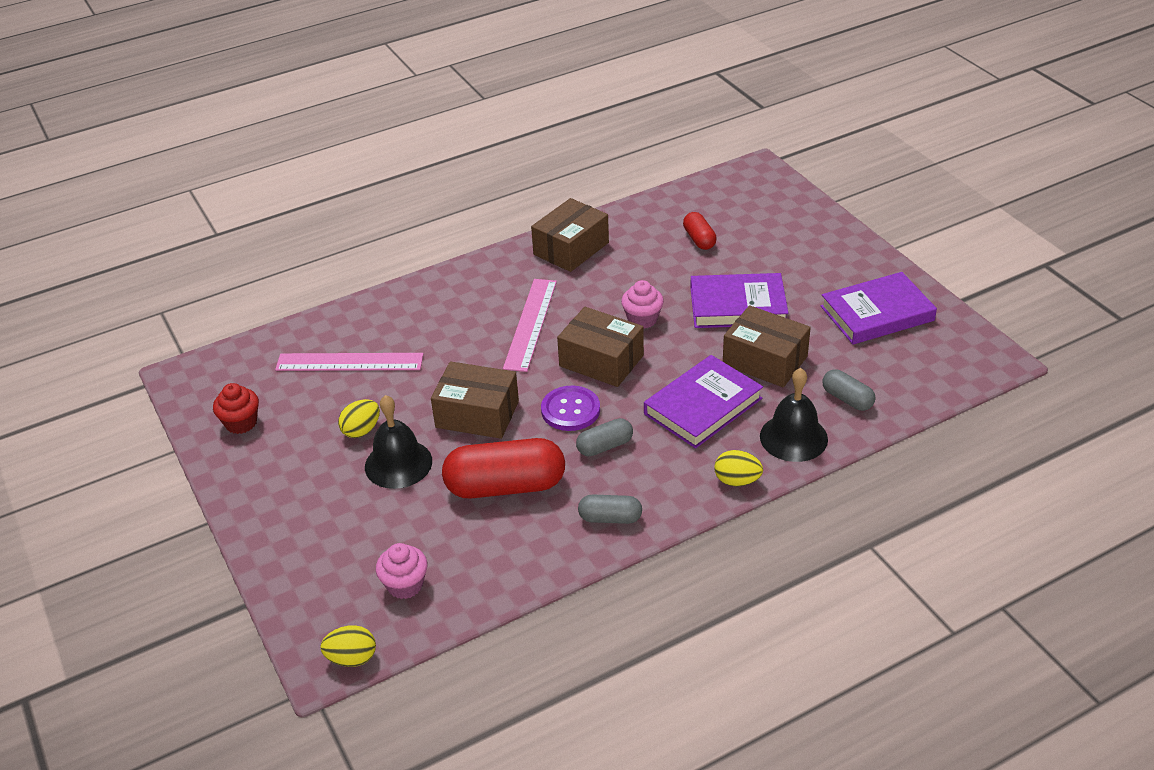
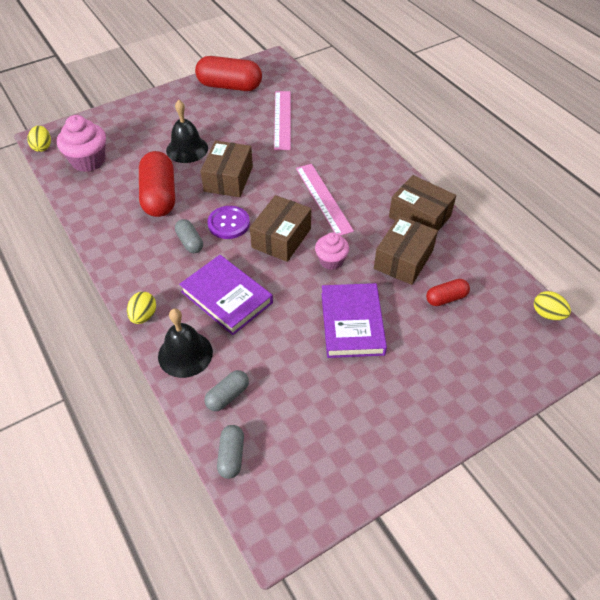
camera: 85 degrees right, 10 degrees up
red cupcake [213,383,259,434] -> red capsule [195,56,262,91]
yellow egg [338,399,380,438] -> yellow egg moved to [534,291,571,320]
pink cupcake [376,543,428,599] -> pink cupcake [57,115,106,172], size x1.59
pink ruler [503,279,557,372] -> pink ruler turned 60 degrees clockwise [296,164,354,236]
grey capsule [578,494,642,524] -> grey capsule moved to [217,425,244,479]
brown box [723,305,811,387] -> brown box moved to [374,215,438,285]
purple book [821,272,937,344] -> none

